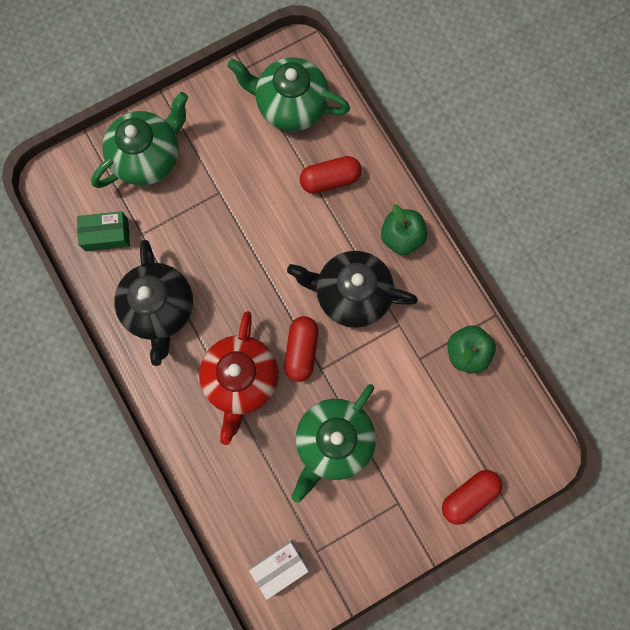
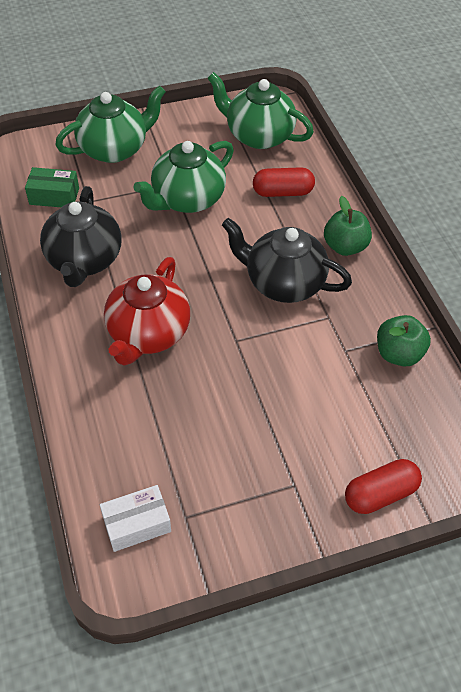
camera: 10 degrees right, 25 degrees down
red capsule [284,316,318,382] -> none
green teapot [291,384,376,503] -> green teapot moved to [133,141,234,213]

